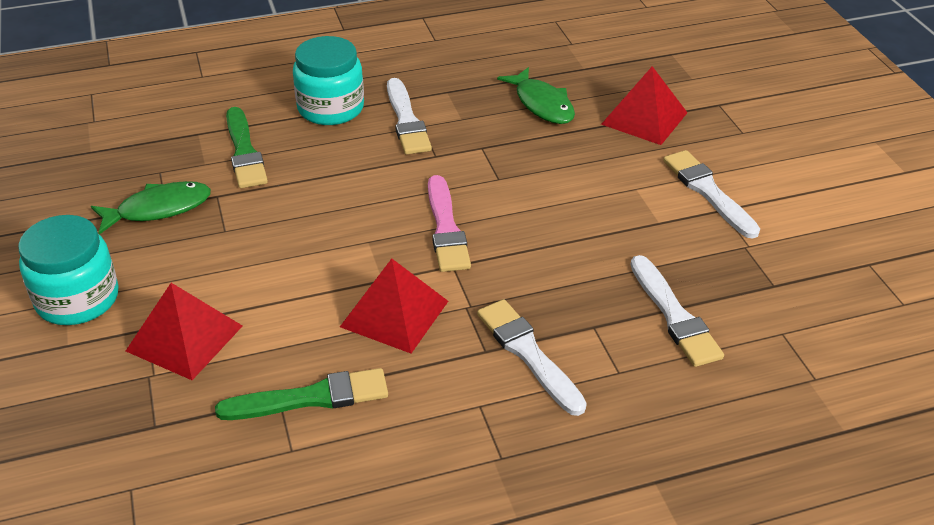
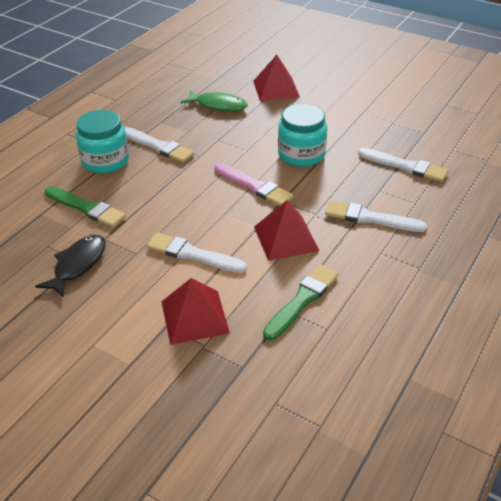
camera: 40 degrees left, 0 degrees up
turquoise jar [18,215,119,325] -> turquoise jar moved to [278,104,327,167]
green fish [91,181,211,235] -> black fish [35,235,106,298]
white brush [663,150,760,239] -> white brush moved to [147,233,247,273]

